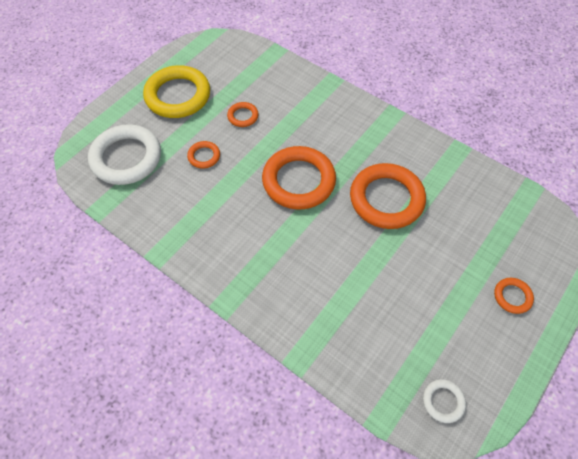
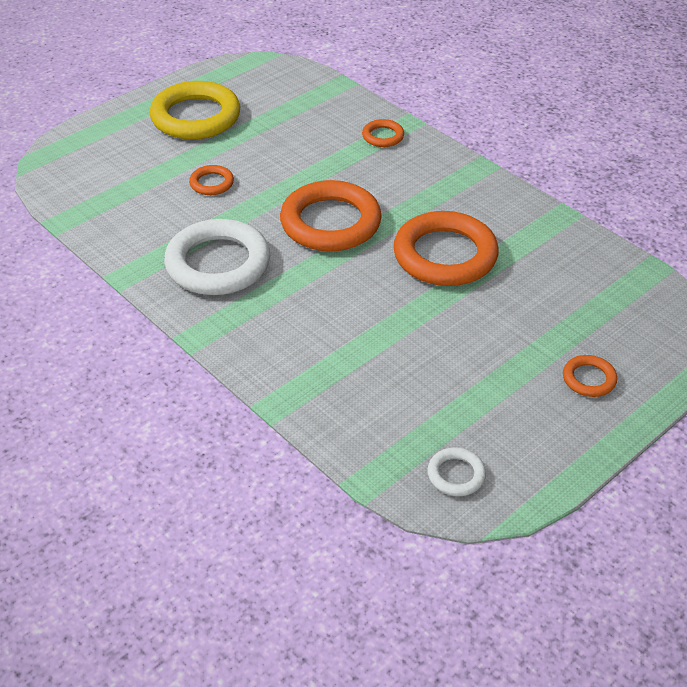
camera: 10 degrees right, 15 degrees down
white ring [88,124,161,185] -> white ring moved to [164,219,270,295]
orange ring [227,102,258,127] -> orange ring moved to [362,119,404,147]

